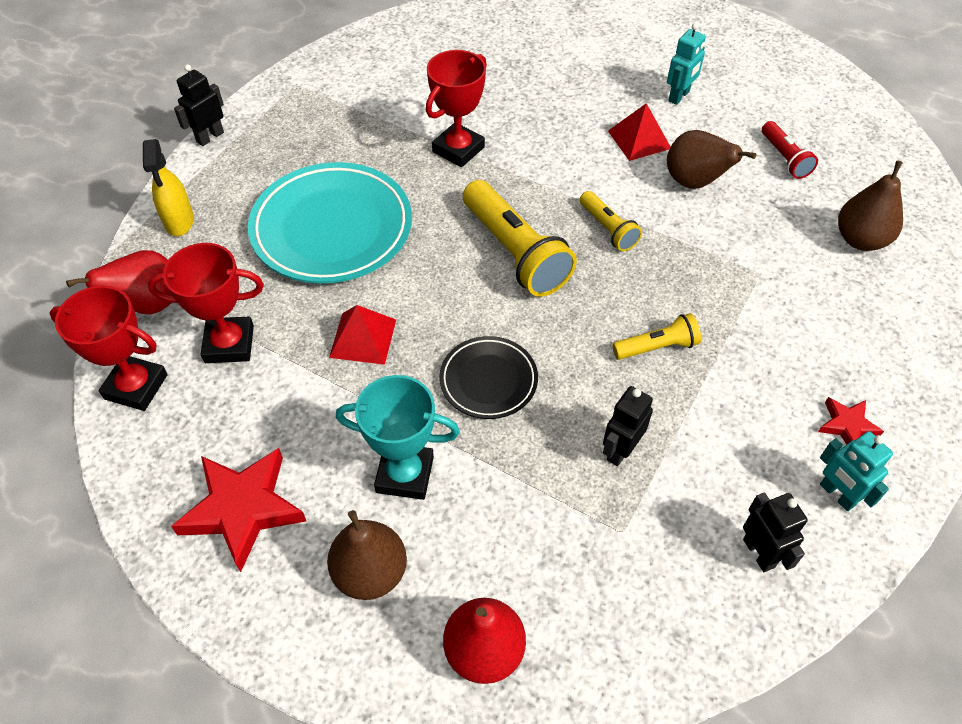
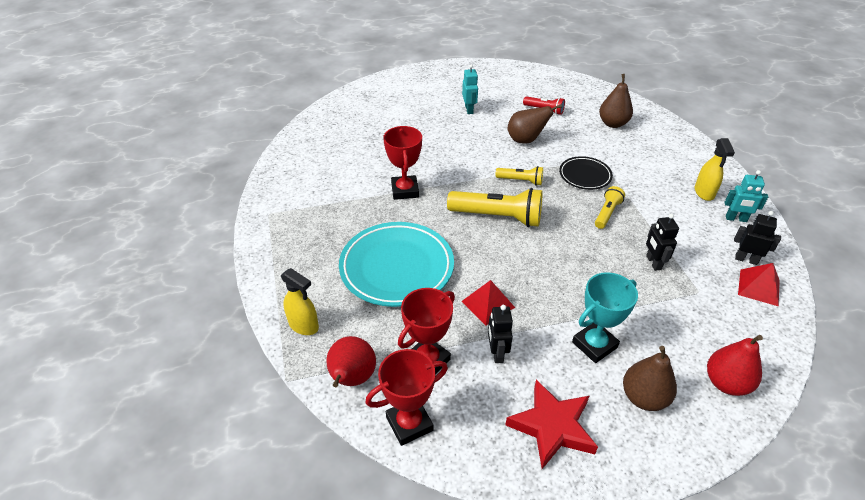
camera: 45 degrees left, 10 degrees down
black robot [174,64,224,146] -> black robot moved to [488,305,513,363]
black plate [439,336,538,419] -> black plate moved to [559,156,613,190]
red pyramid [608,103,671,161] -> red pyramid moved to [738,263,780,306]
red star [818,397,884,445] -> yellow spray bottle [695,138,735,201]

